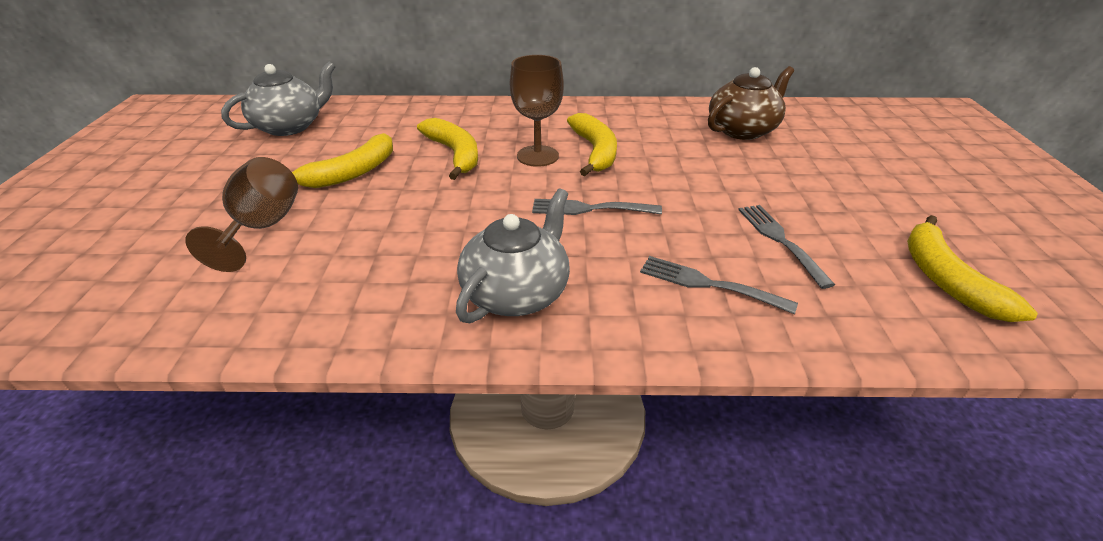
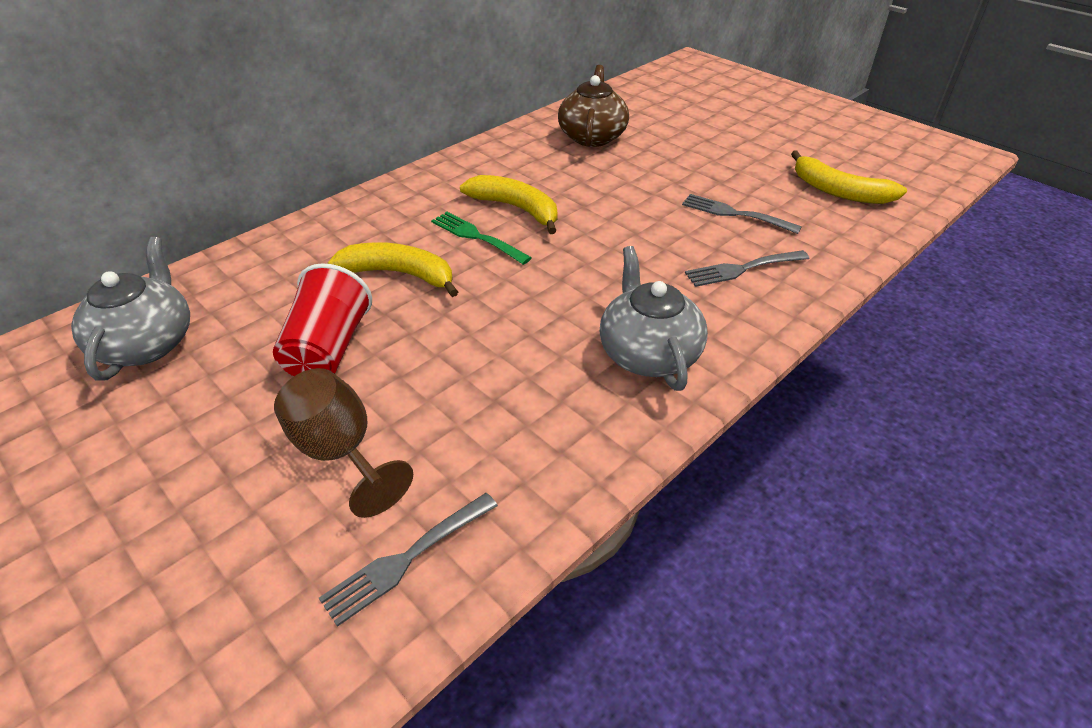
camera: 45 degrees left, 5 degrees up
yellow banana [292,133,393,188] -> red cup [273,263,372,376]
brown goblet [510,55,564,167] -> green fork [431,212,532,265]
grey fork [532,199,662,215] -> grey fork moved to [319,493,498,627]

